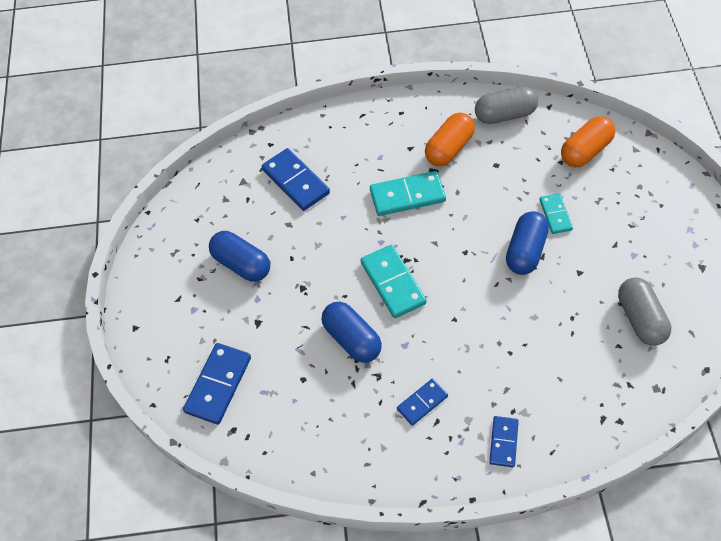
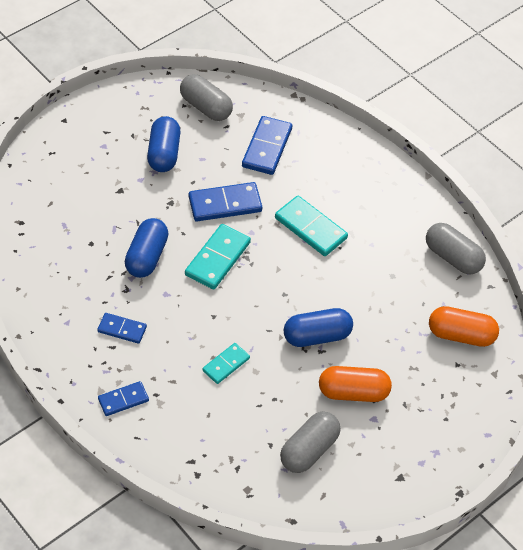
camera: 50 degrees right, 5 degrees down
blue domino [183,343,251,425] -> blue domino moved to [189,182,262,221]
orange capsule [425,113,475,166] -> orange capsule moved to [319,366,392,402]
turquoise domino [539,193,573,234] -> turquoise domino moved to [202,343,250,384]
none -> grey capsule [180,74,233,121]

